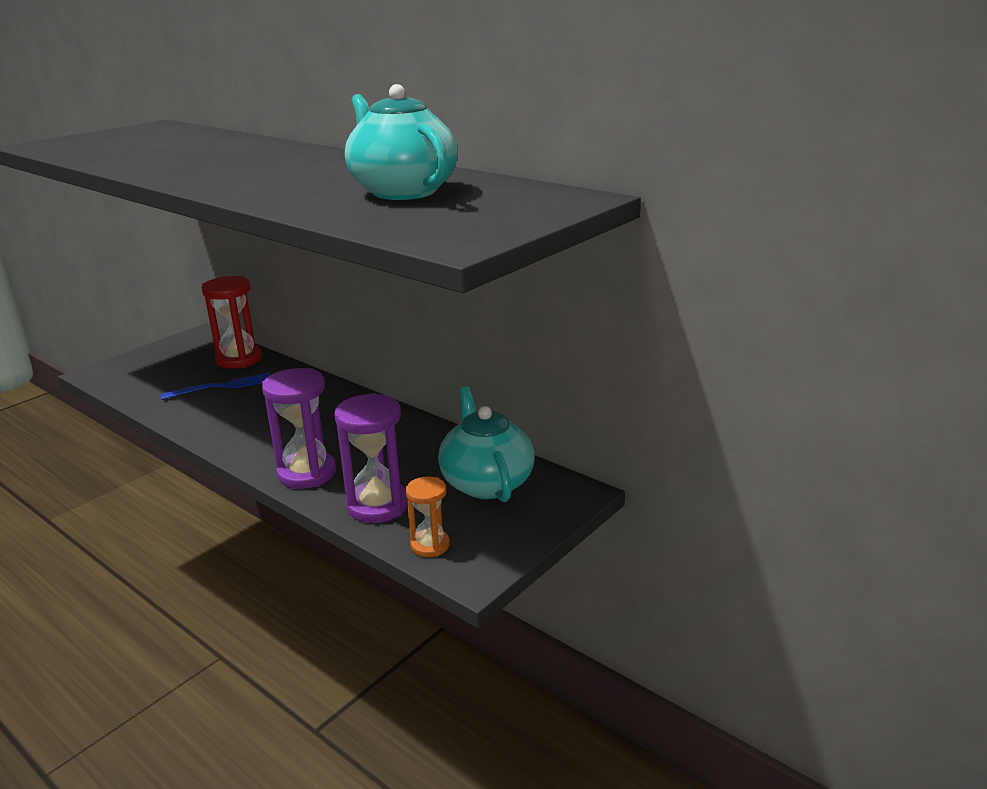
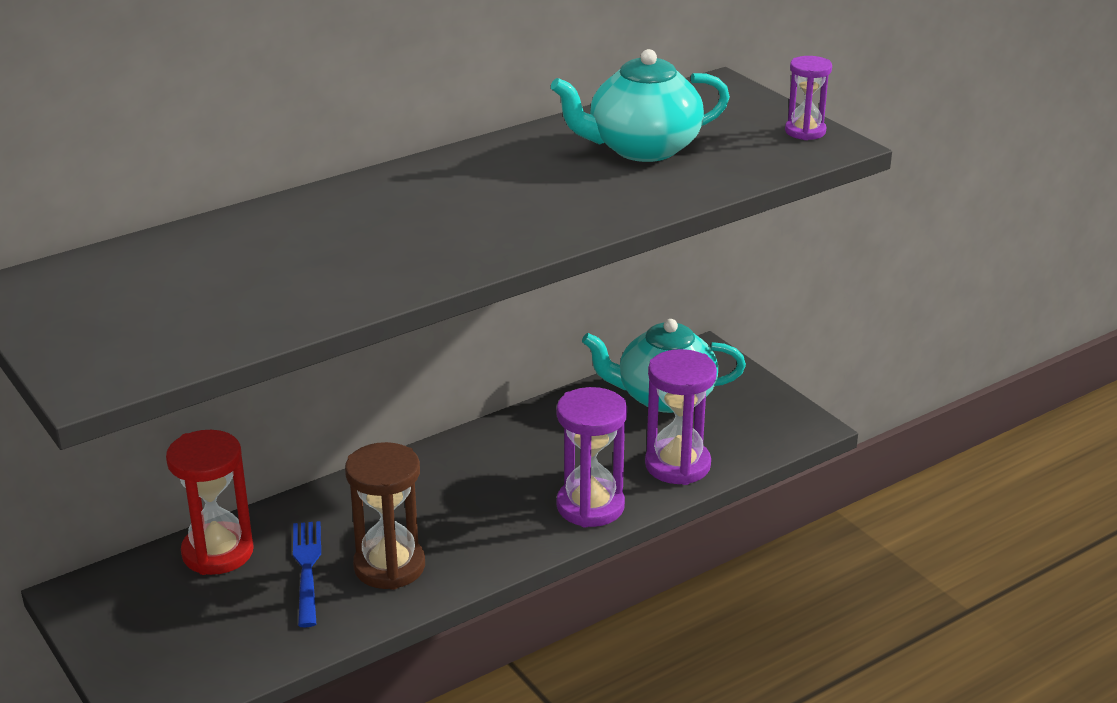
camera: 75 degrees left, 5 degrees up
orange hourglass [406,477,450,557] -> none
none -> brown hourglass [345,442,425,590]
none -> purple hourglass [785,56,832,140]

